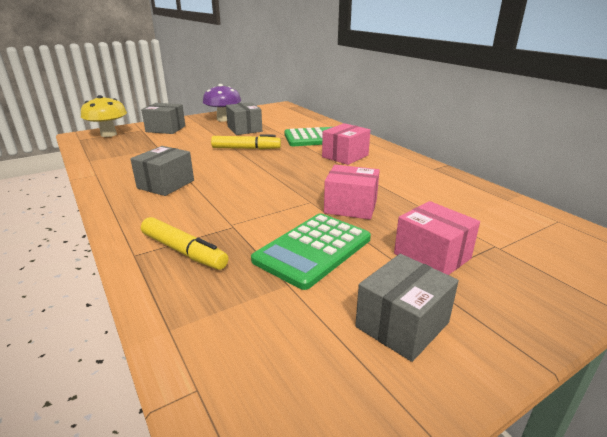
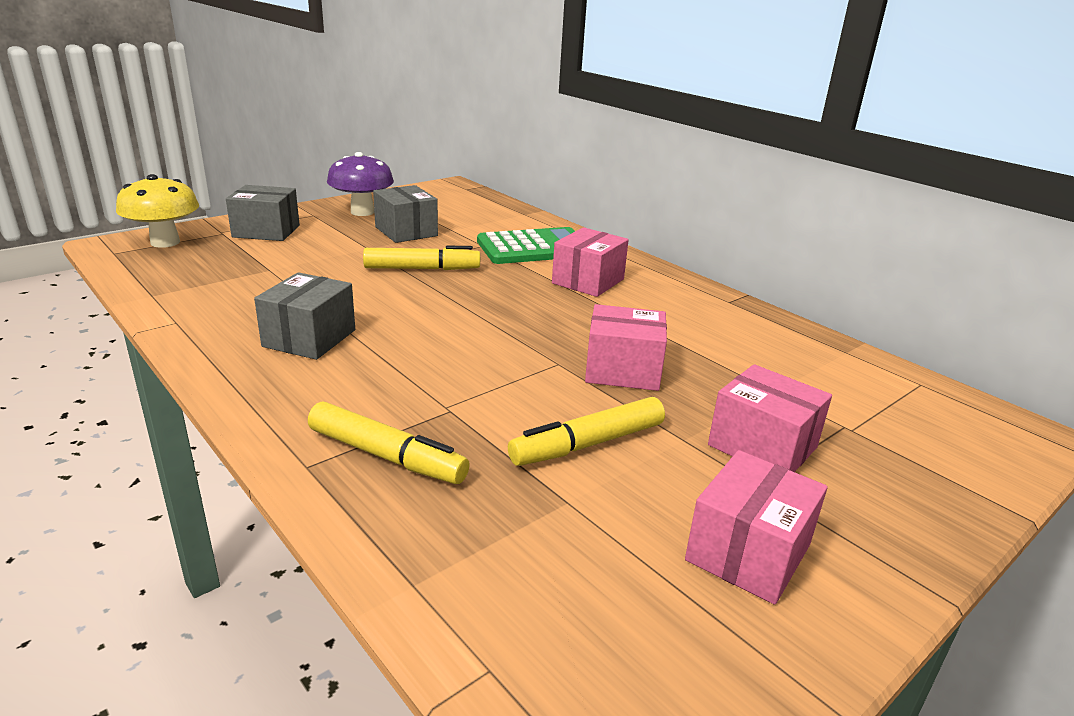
camera: 10 degrees left, 0 degrees up
green calculator [251,213,371,290] -> yellow marker [508,397,665,466]
grey box [355,254,459,362] -> pink box [685,450,828,605]

